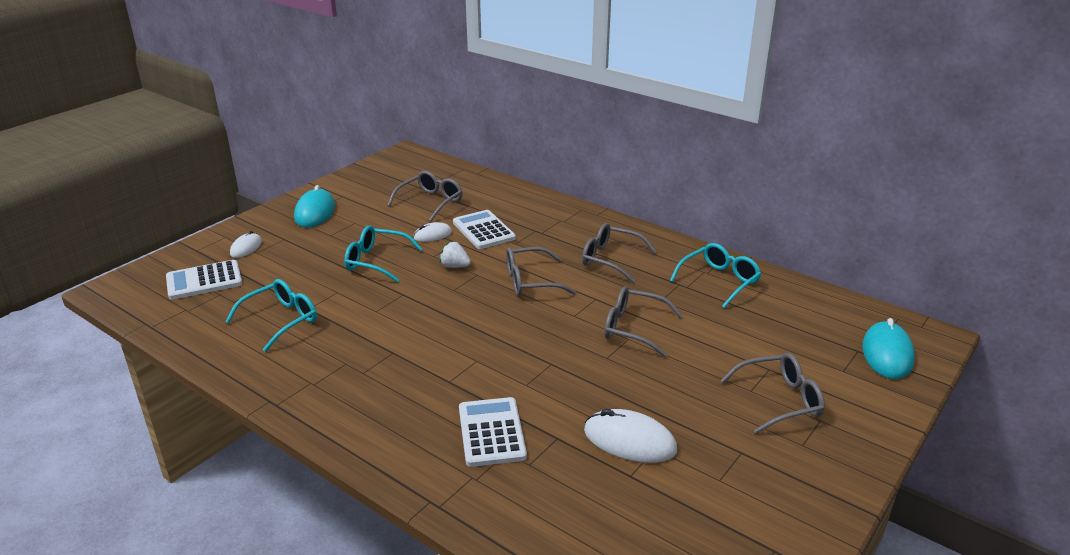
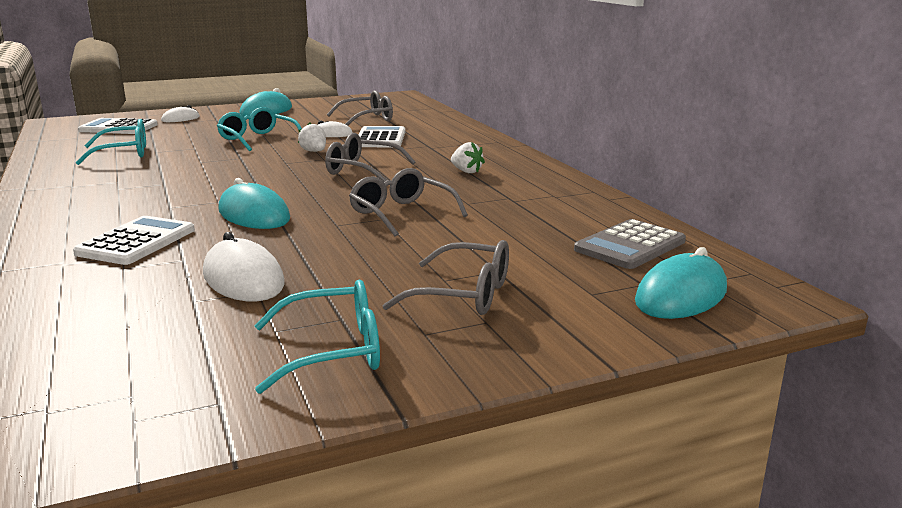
camera: 30 degrees right, 10 degrees down
grey glasses [582,223,657,283] -> white strawberry [451,142,485,173]
turquoise glasses [670,243,761,308] -> turquoise glasses moved to [254,280,380,394]
none -> turquoise mouse [218,178,290,229]
none -> grey calculator [574,219,686,269]

